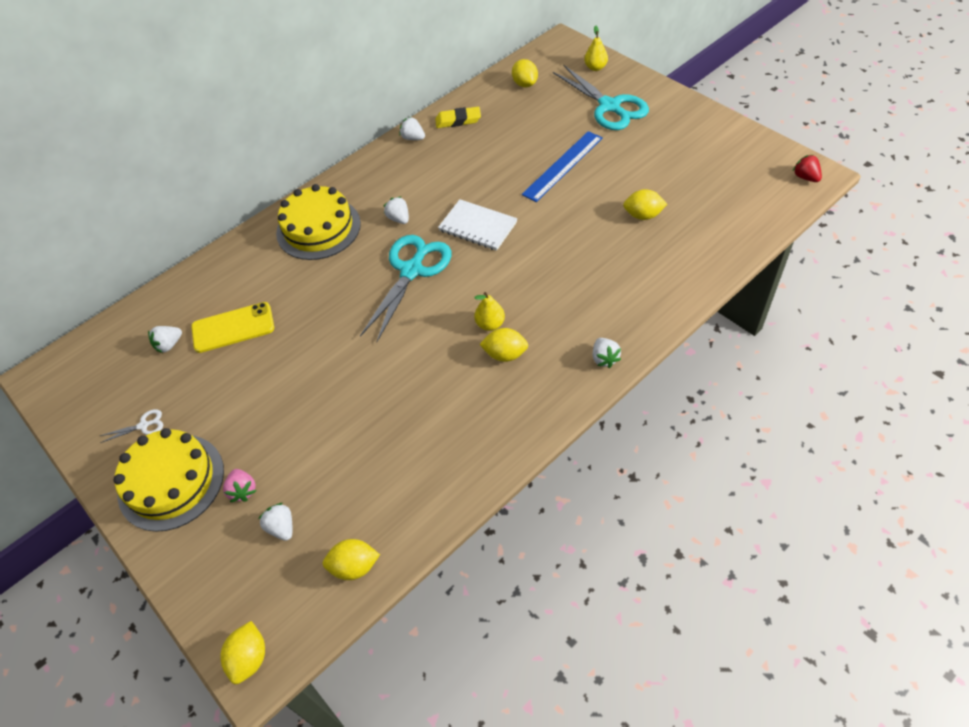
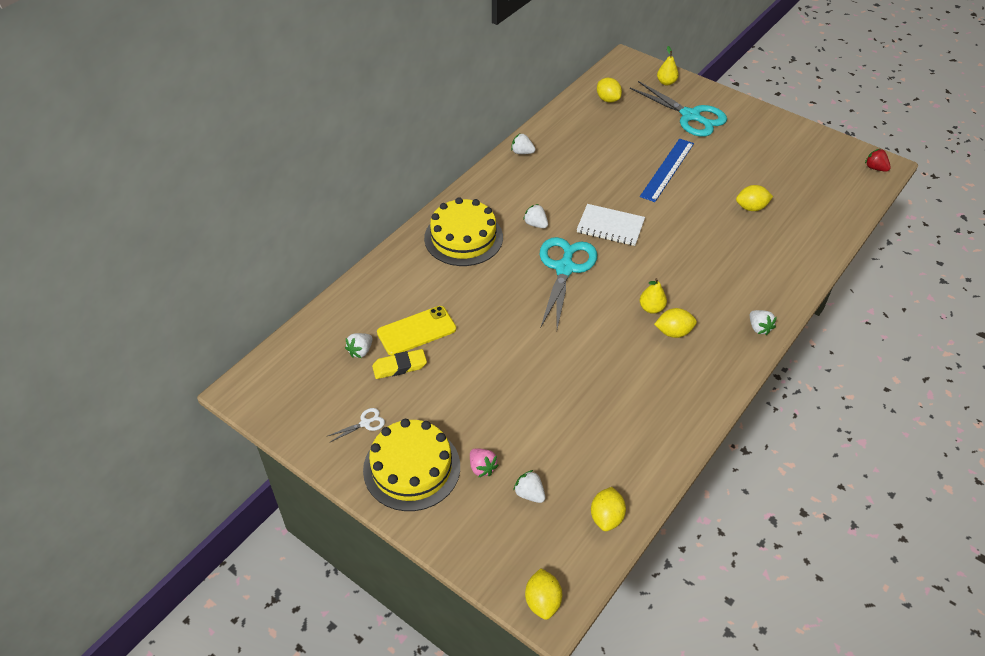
camera: 15 degrees left, 5 degrees down
yellow lemon [323,539,380,580] -> yellow lemon turned 60 degrees counterclockwise [591,487,626,531]
yellow eraser [435,107,481,128] -> yellow eraser moved to [372,349,427,379]

